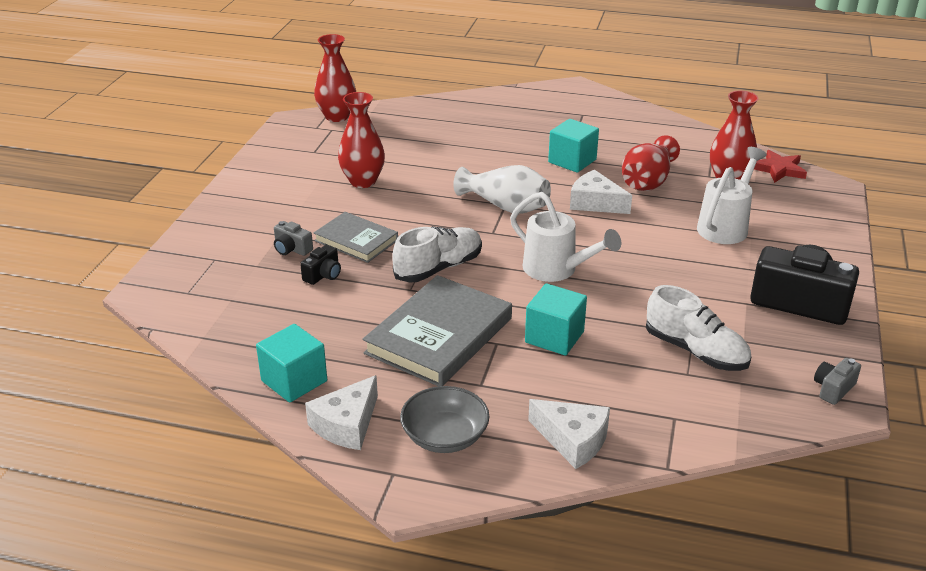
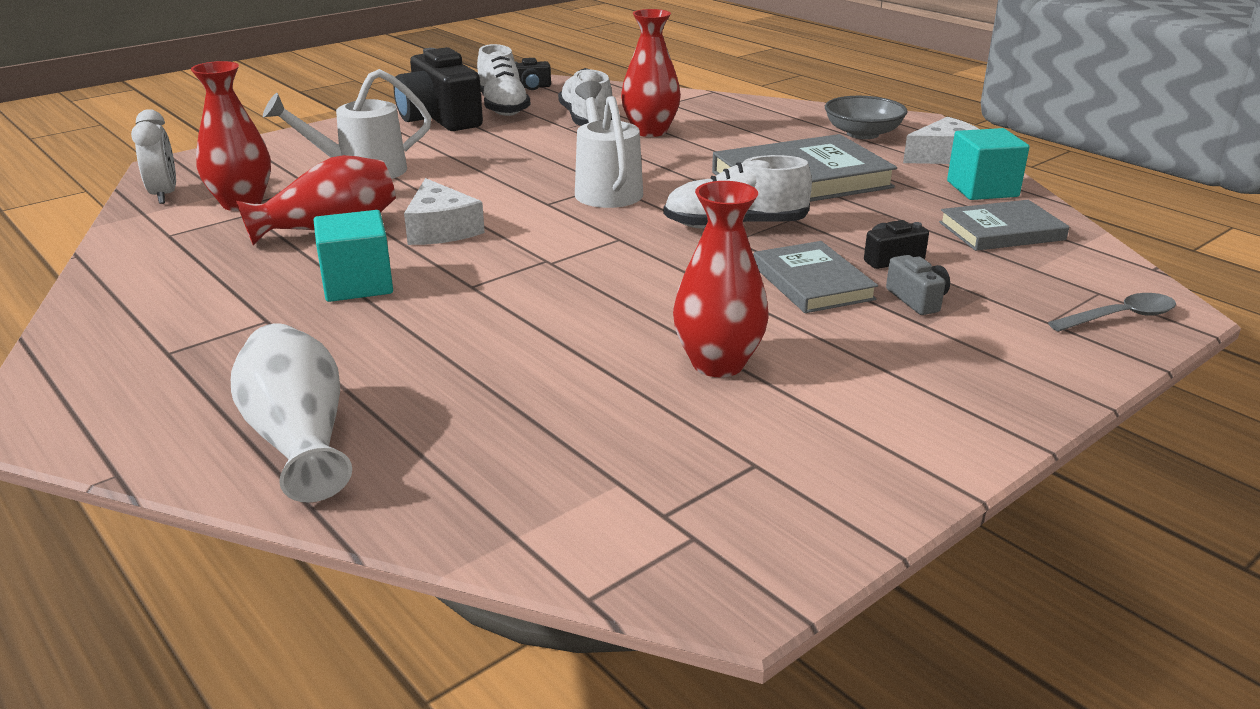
camera: 145 degrees left, 5 degrees down
red vase [314,34,356,122] -> red vase moved to [621,9,681,137]
white vase [453,165,551,214] -> white vase moved to [231,323,352,503]
turquoise cube [525,283,587,356] -> none
white cheese [528,399,610,469] -> none
red star [754,150,807,183] -> white clock [131,109,176,204]
grey camera [814,358,861,405] -> black camera [515,58,551,90]
none -> white shoe [477,44,531,116]
none -> grey book [939,200,1069,251]
none -> grey spoon [1048,293,1176,332]

